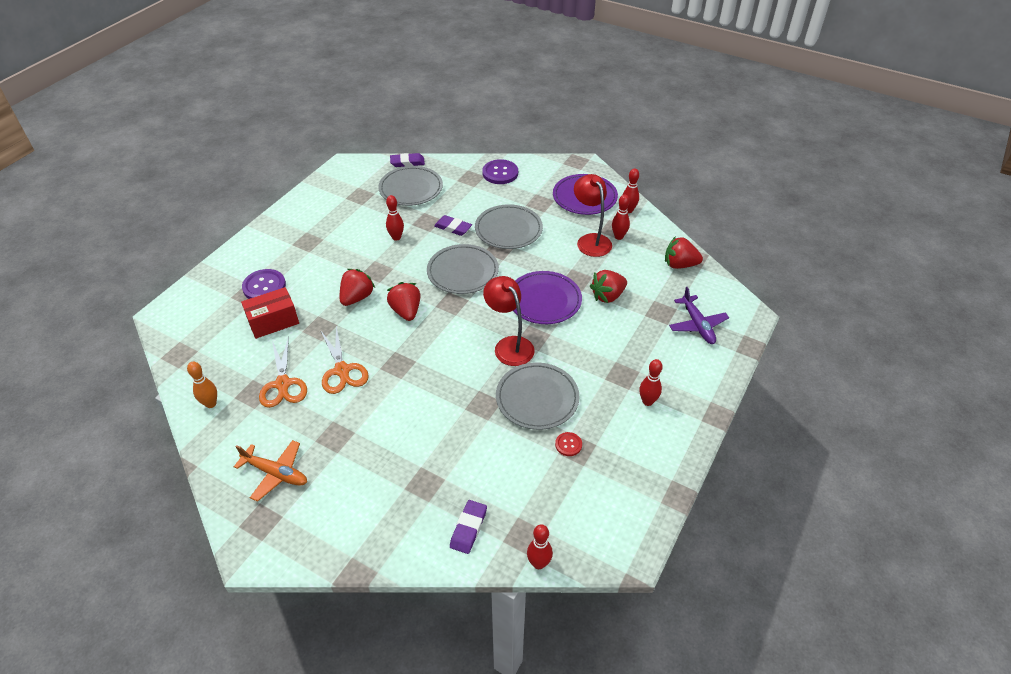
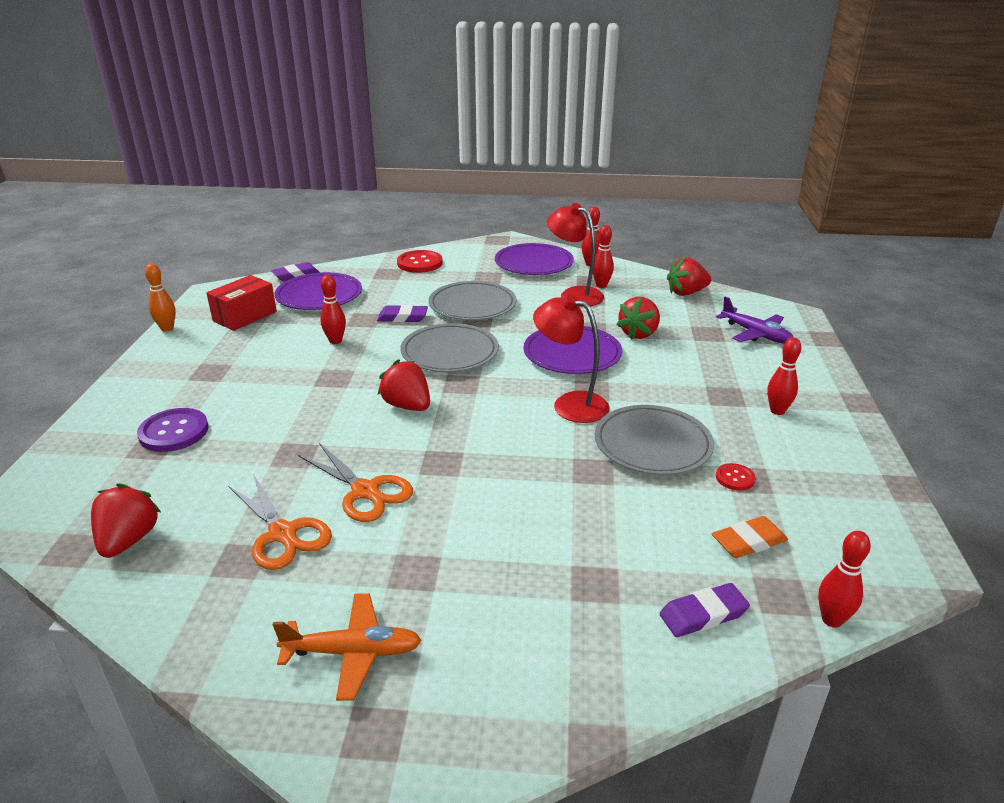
camera: 25 degrees left, 15 degrees down
orange bowling pin [187,362,217,408] -> orange bowling pin moved to [145,263,176,331]
red box [241,287,299,339] -> red box moved to [206,275,277,331]
red strawberry [340,269,375,306] -> red strawberry moved to [91,484,162,558]
grey plate [378,166,443,206] -> purple plate [274,272,362,310]
purple eraser [450,500,487,554] -> purple eraser turned 75 degrees clockwise [659,583,750,637]
purple button [482,159,518,184] -> red button [397,250,443,273]
none -> orange eraser [712,516,788,558]

